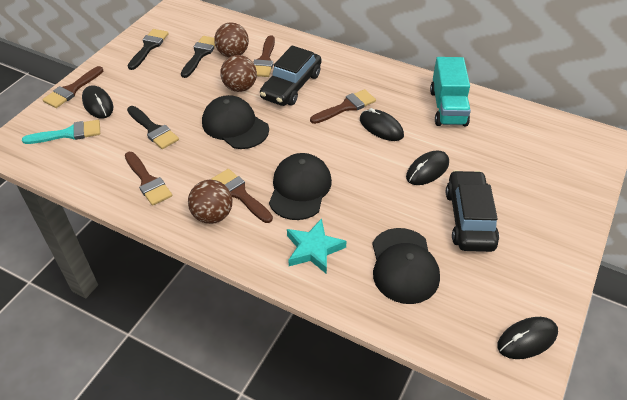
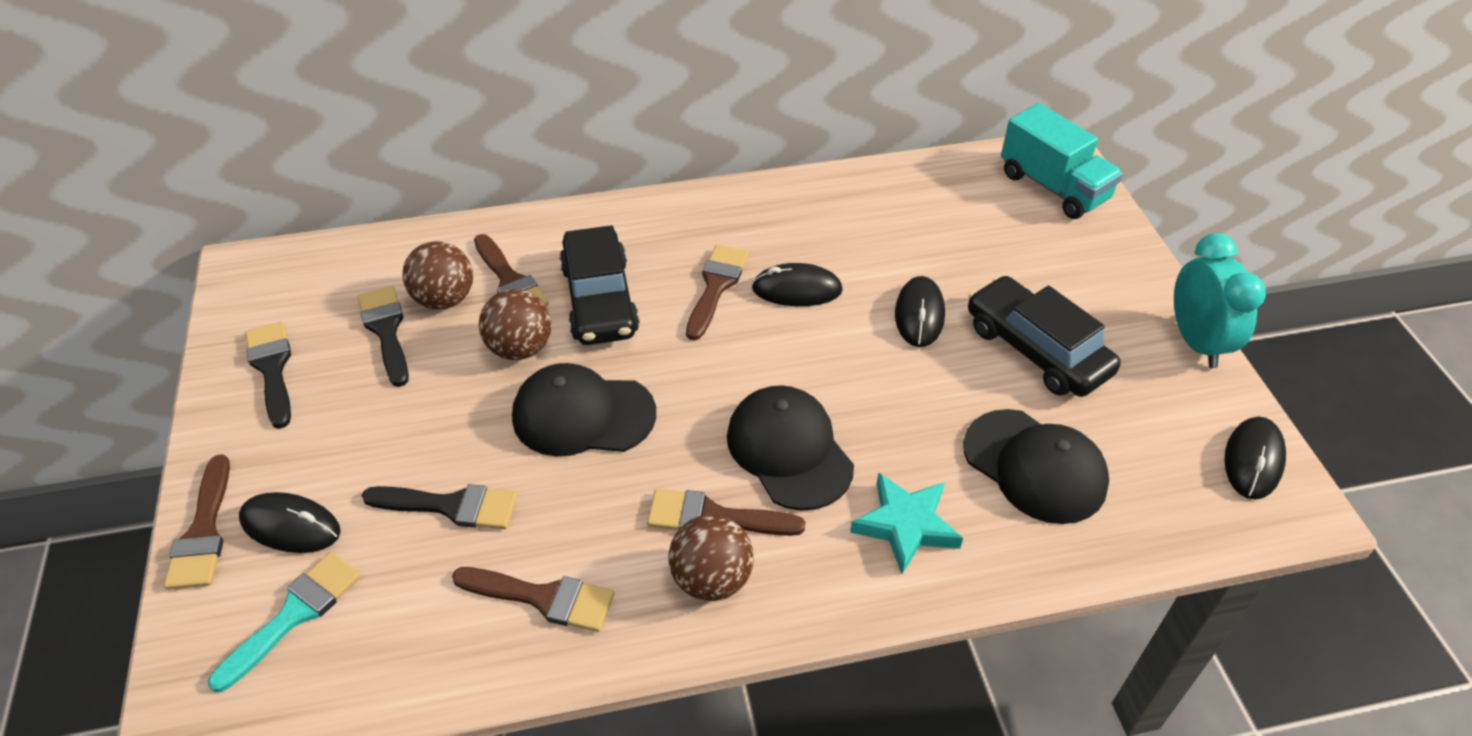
camera: 40 degrees left, 0 degrees up
turquoise truck [430,57,471,126] -> turquoise truck moved to [1001,103,1123,219]
none -> turquoise clock [1174,233,1266,368]

